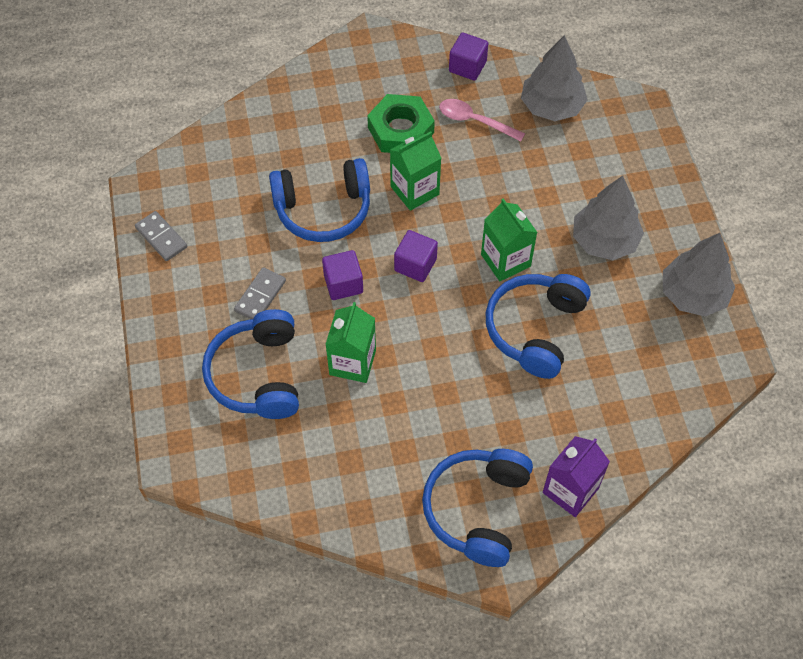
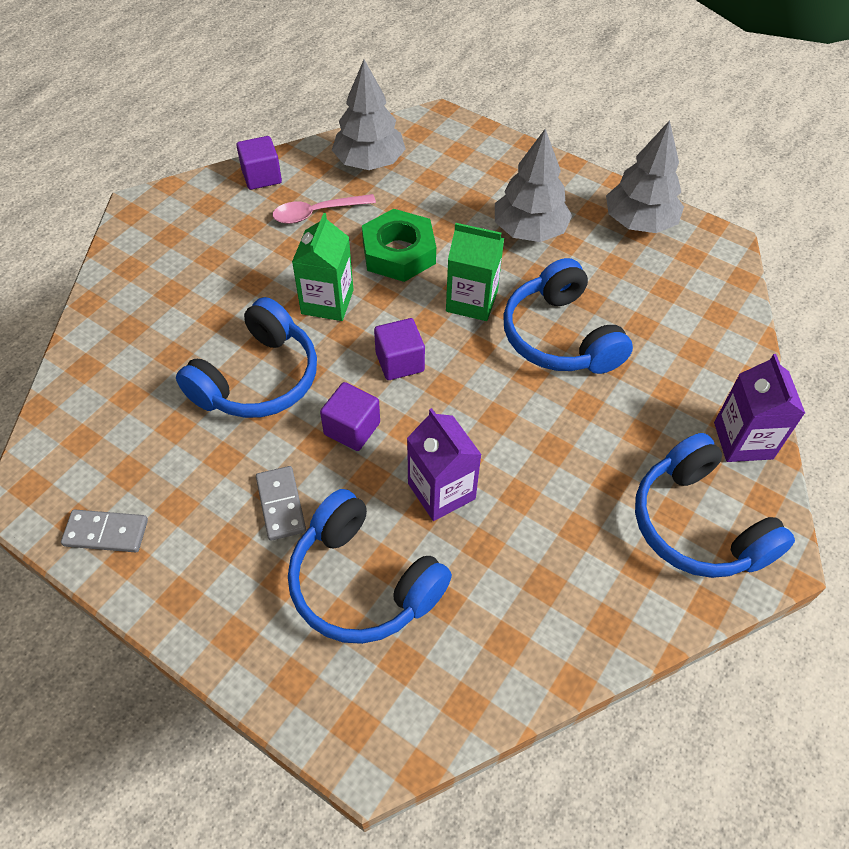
camera: 45 degrees left, 5 degrees down
green carton [325,302,376,383] -> purple carton [407,408,482,521]
green nut [367,94,435,153] -> green nut moved to [362,209,436,282]

